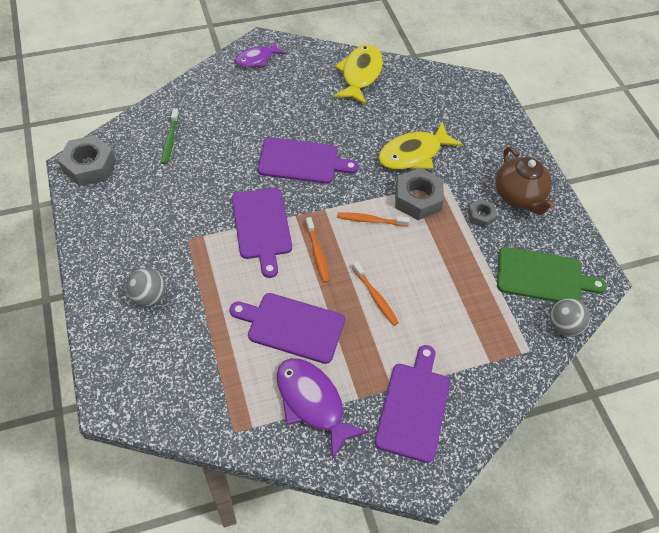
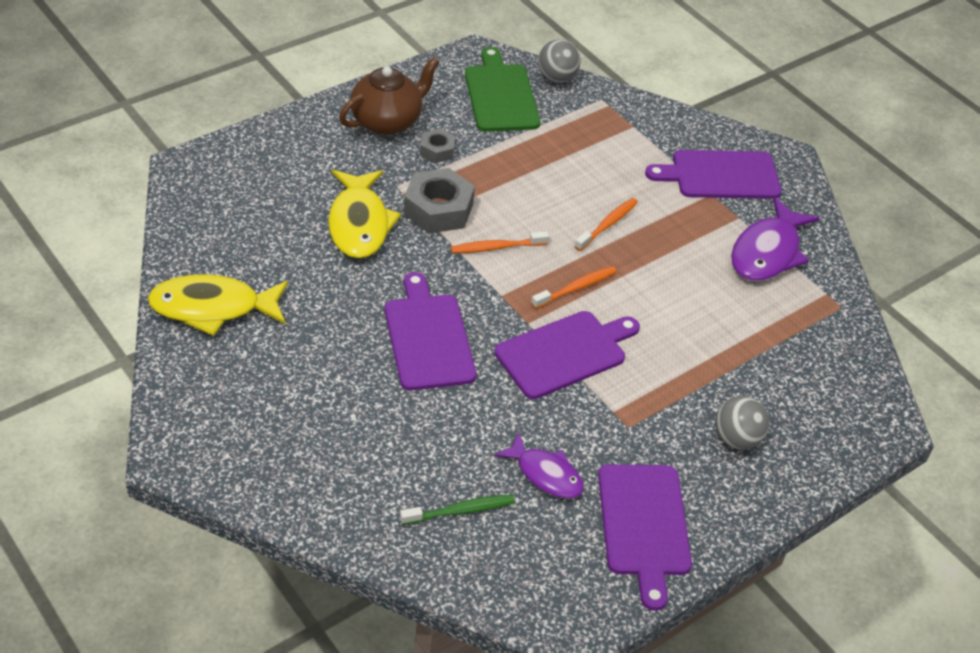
camera: 110 degrees left, 10 degrees down
grey nut [58,135,116,186] -> none
purple cutting board [230,293,345,364] -> purple cutting board moved to [598,464,692,611]
purple fish [235,41,286,67] -> purple fish moved to [494,432,584,499]
orange toothbrush [337,212,410,227] -> orange toothbrush turned 90 degrees clockwise [451,231,549,254]
yellow fish [378,121,463,170] -> yellow fish turned 45 degrees clockwise [328,170,401,259]

